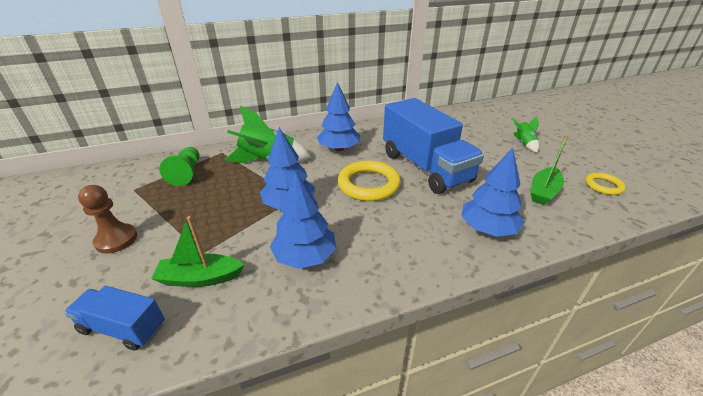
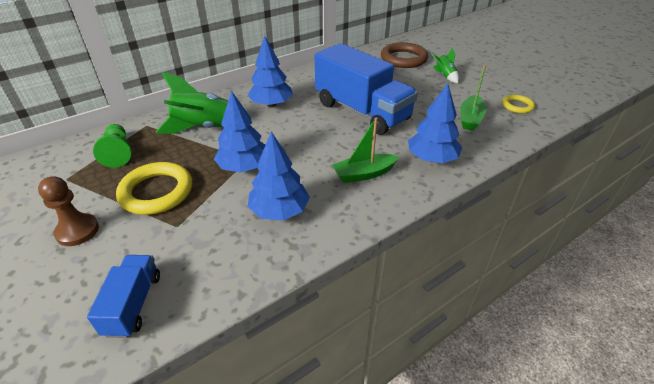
camera: 15 degrees left, 5 degrees up
blue truck [64,286,165,351] -> blue truck turned 90 degrees clockwise [87,255,160,338]
green boat [151,216,244,287] -> green boat moved to [332,118,399,183]
yellow ring [338,161,401,201] -> yellow ring moved to [116,162,192,215]
none -> brown ring [381,42,428,68]

